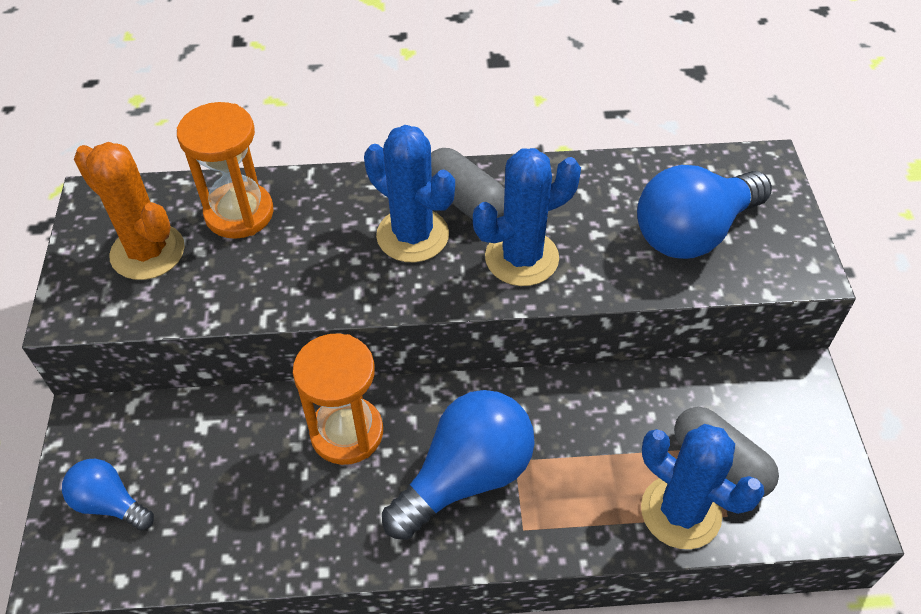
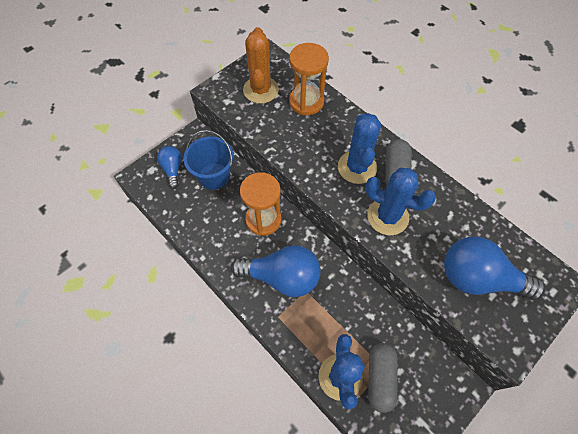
camera: 50 degrees right, 10 degrees up
none -> blue bucket [183,130,234,190]

